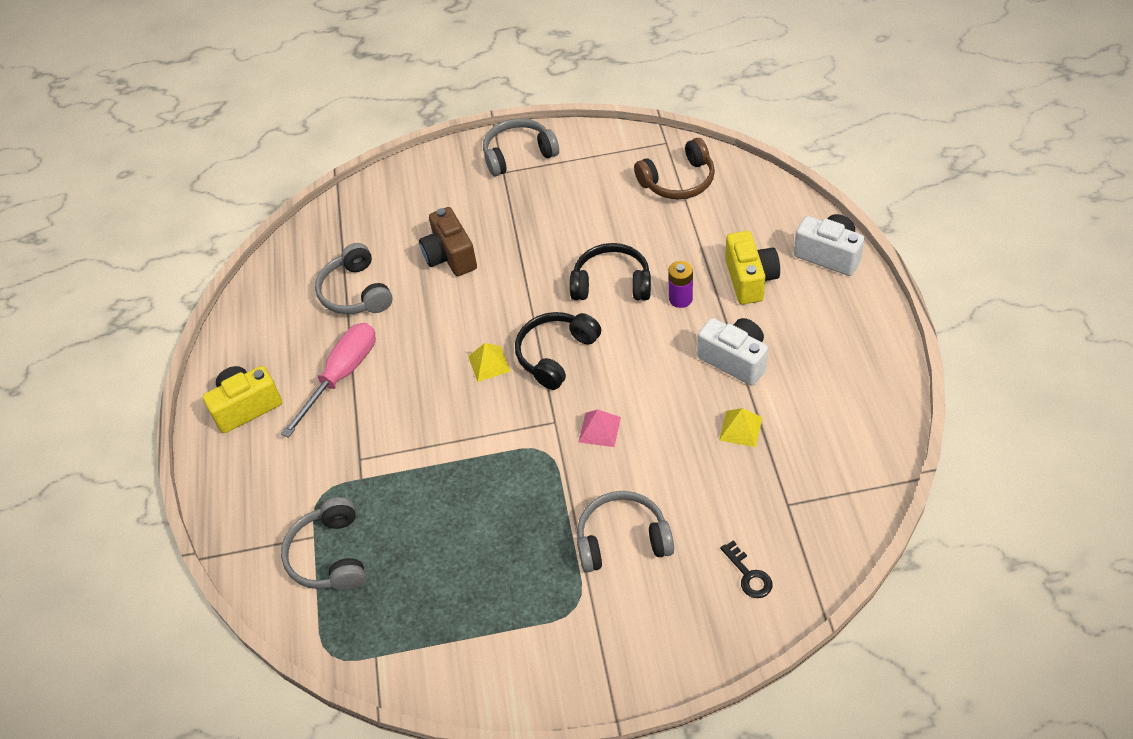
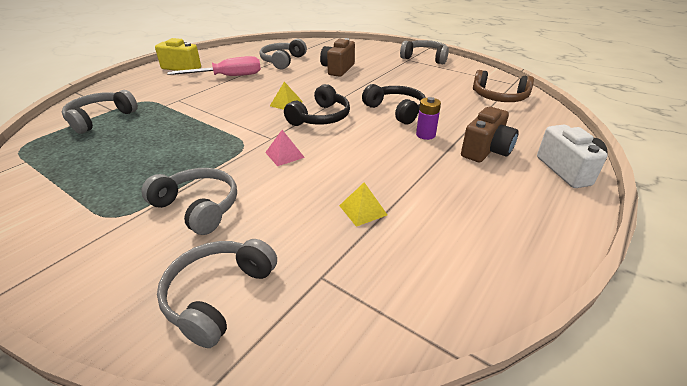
camera: 40 degrees right, 15 degrees down
black headphones [515,312,601,390] -> black headphones turned 135 degrees clockwise [284,84,350,126]
white camera [697,318,768,386] -> none
black key [720,540,772,598] -> grey headphones [157,239,277,348]
yellow camera [725,231,780,304] -> brown camera [461,107,519,162]

